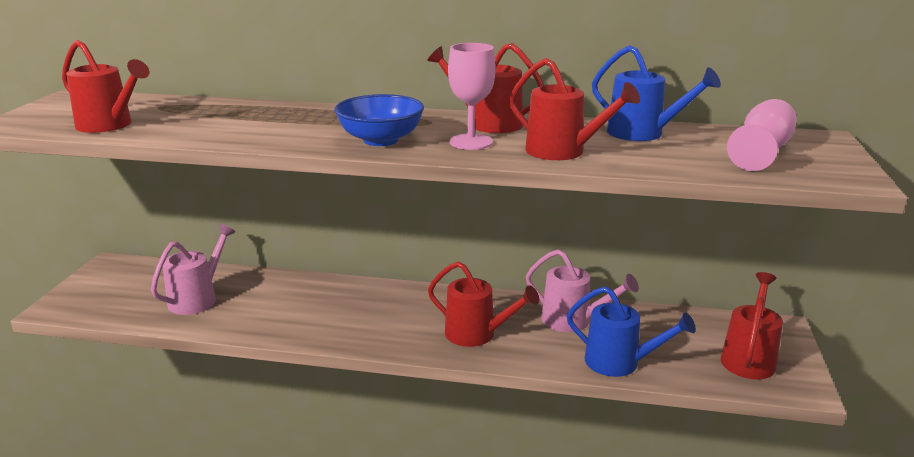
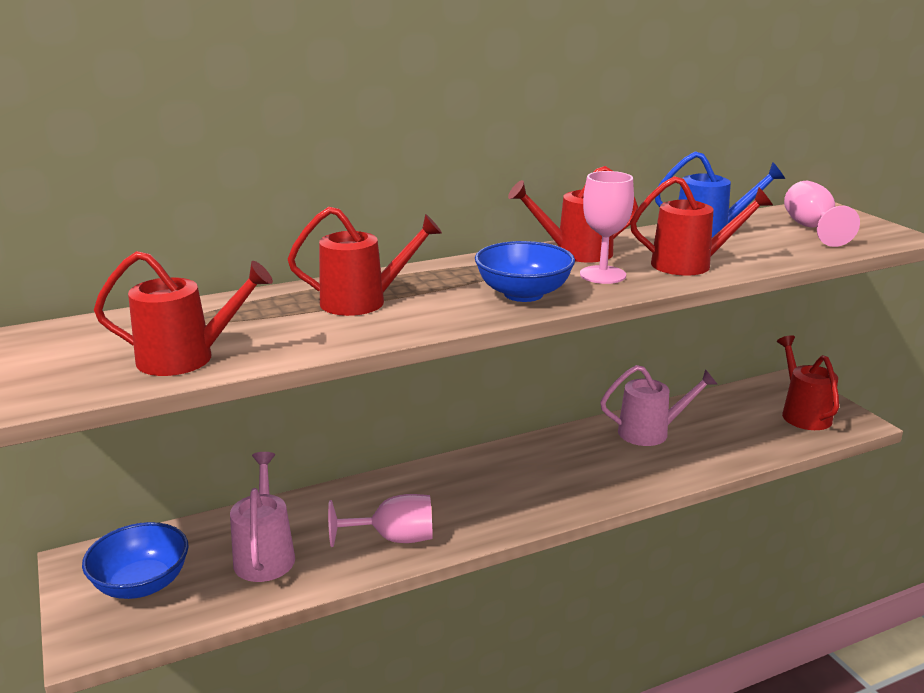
camera: 35 degrees left, 0 degrees up
red watering can [428,261,539,347] -> red watering can moved to [288,207,442,316]
blue watering can [567,286,696,377] -> none
none -> blue bowl [82,522,189,599]
none -> pink goblet [328,494,433,547]

